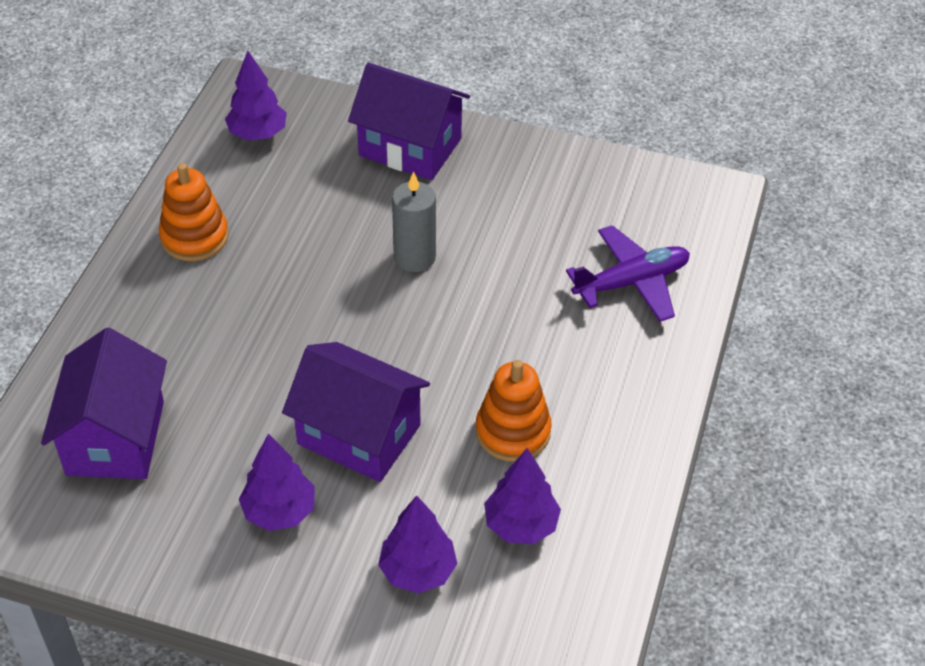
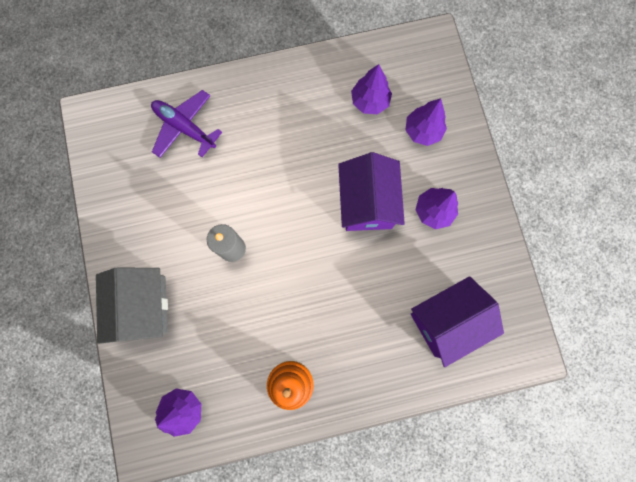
camera: 120 degrees left, 30 degrees up
purple house [348,62,470,180] -> grey house [96,267,168,344]
orange stacking toy [476,360,552,462] -> none

